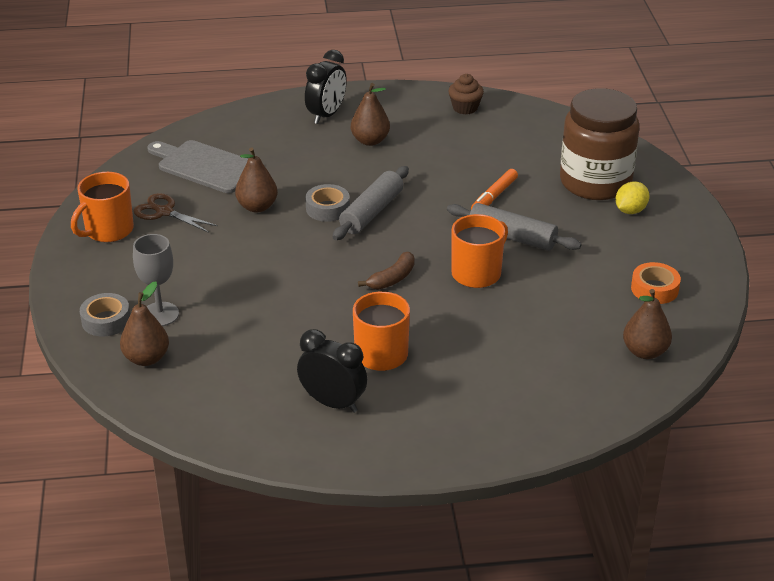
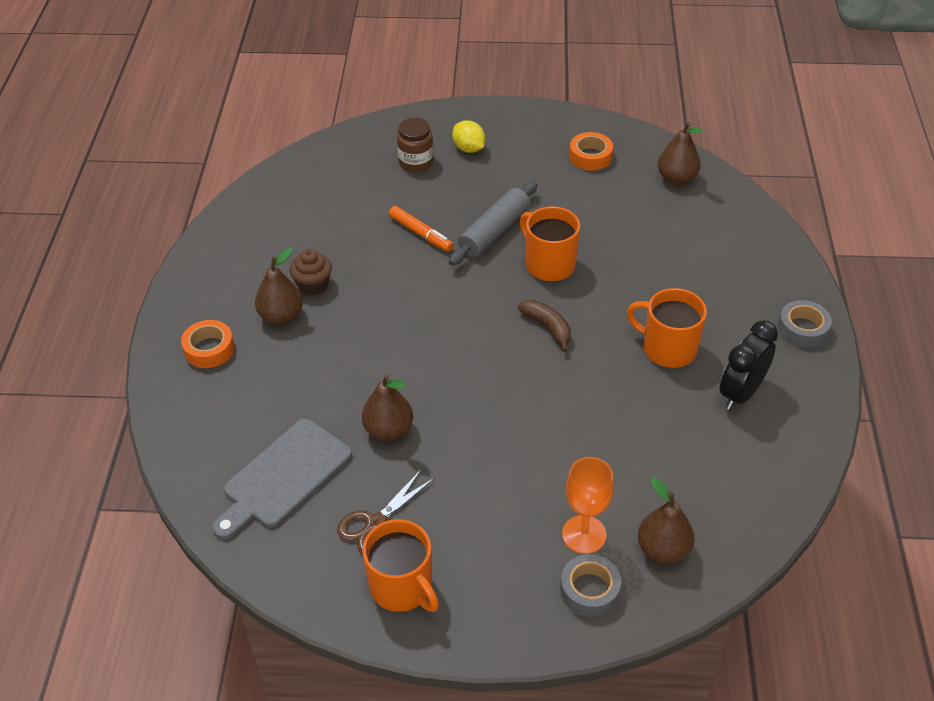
camera: 80 degrees left, 10 degrees up
grey goblet [133,234,179,326] -> orange goblet [562,457,614,554]
black clock [305,50,347,124] -> orange tape [181,320,234,368]
grey tape [305,184,350,222] -> grey tape moved to [778,300,832,348]
grey rolling pin [333,166,409,240] -> none
brown cupcake [448,74,484,114] -> brown cupcake moved to [290,249,332,295]
brown jar [560,88,639,200] -> brown jar [397,118,434,172], size x0.48

